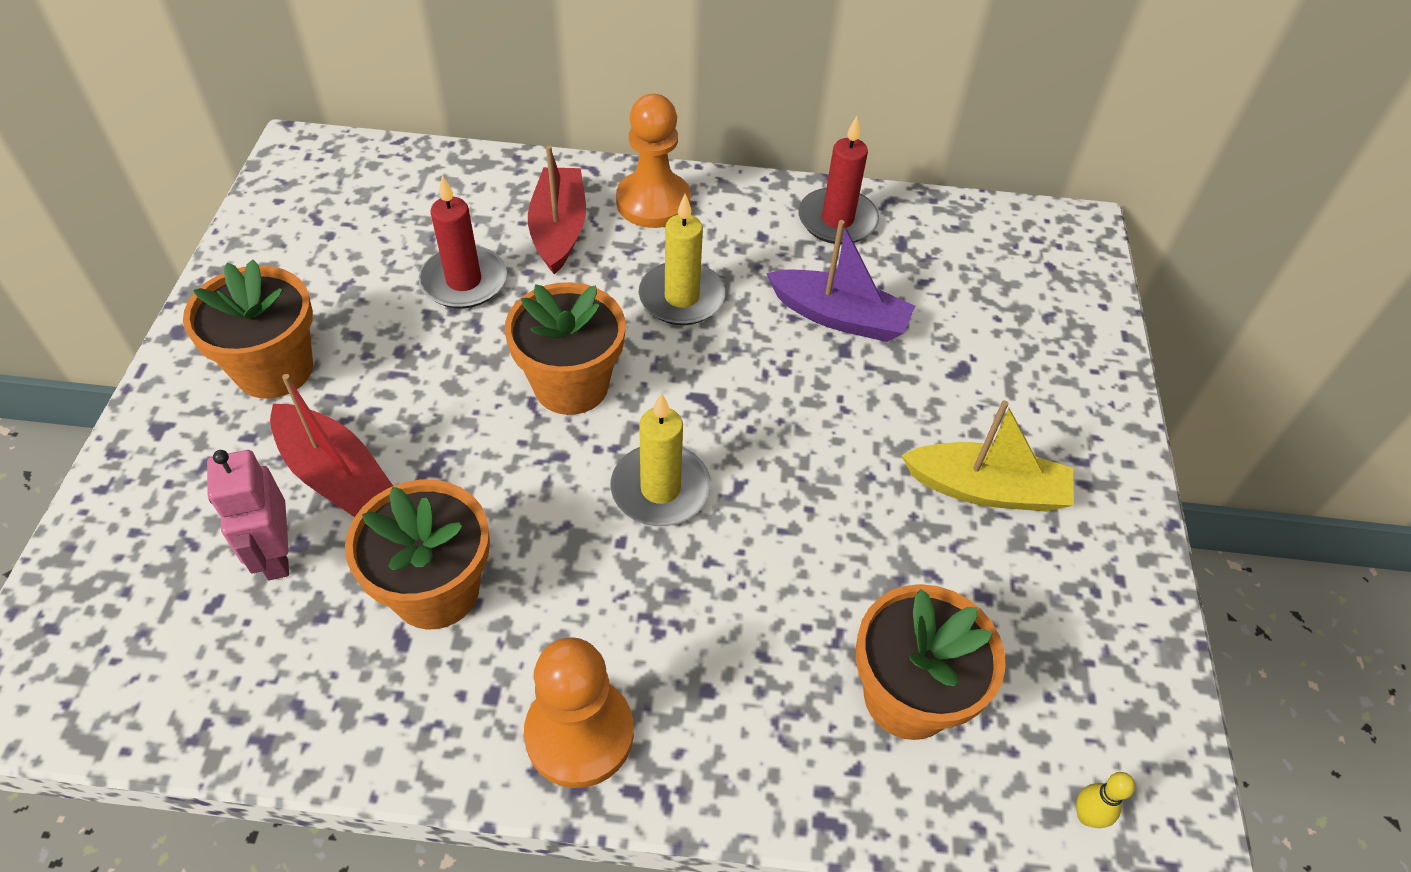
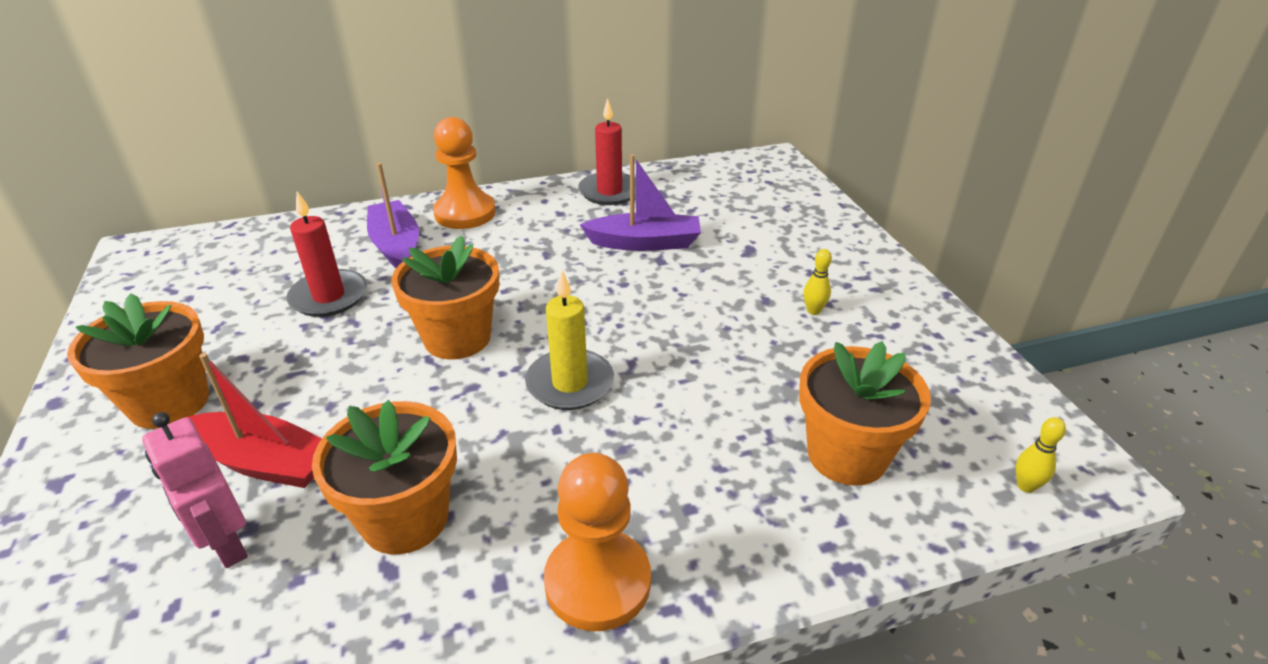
camera: 20 degrees left, 15 degrees down
red boat [528,145,586,275] -> purple boat [367,163,419,268]
yellow candle [639,194,726,325] -> none
yellow boat [901,400,1074,512] -> yellow bowling pin [803,249,832,315]

